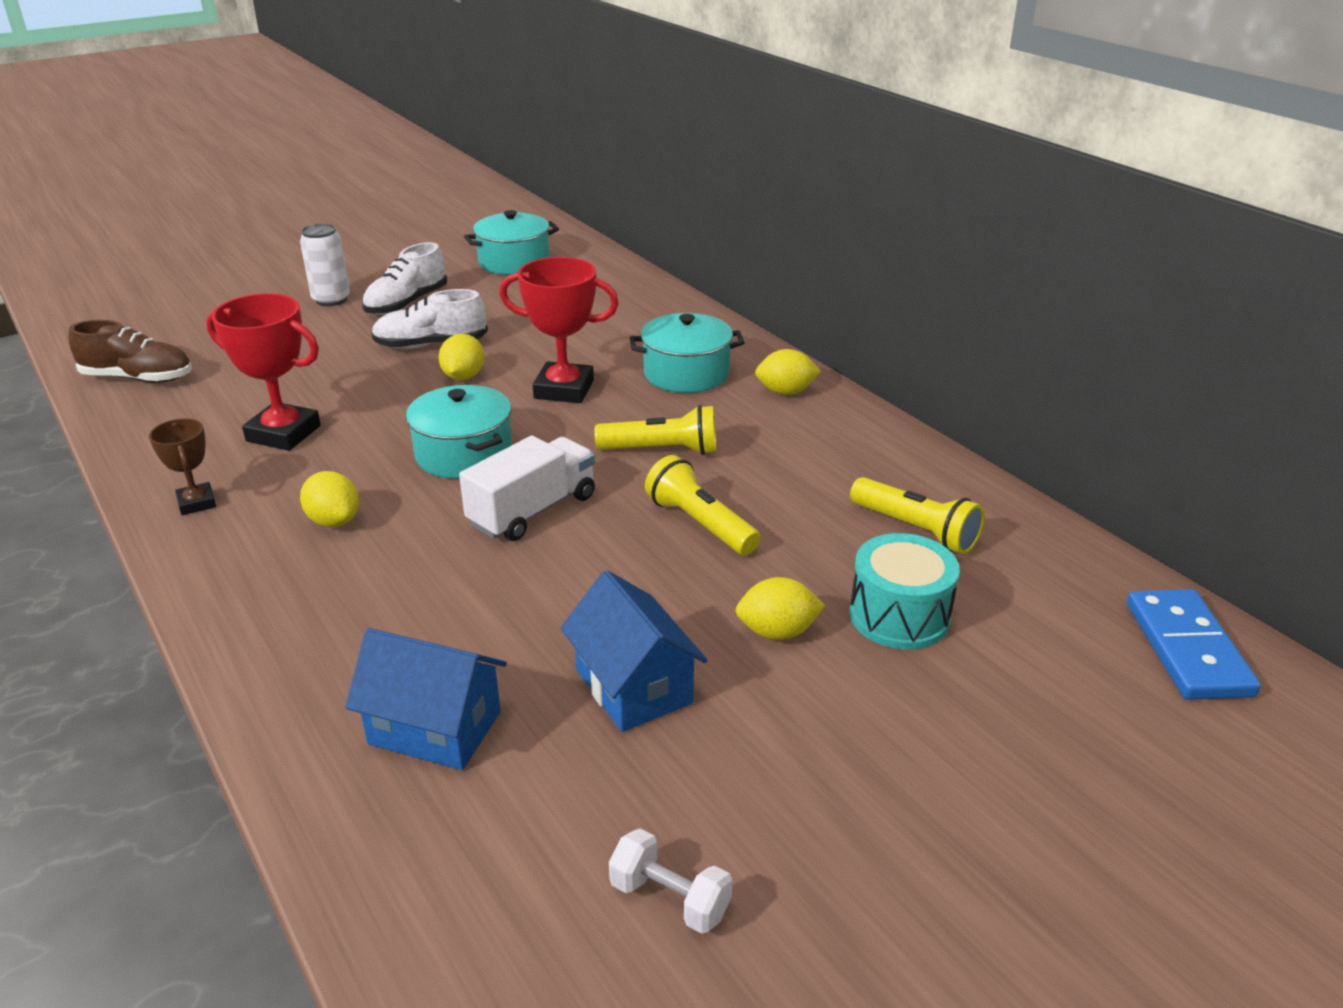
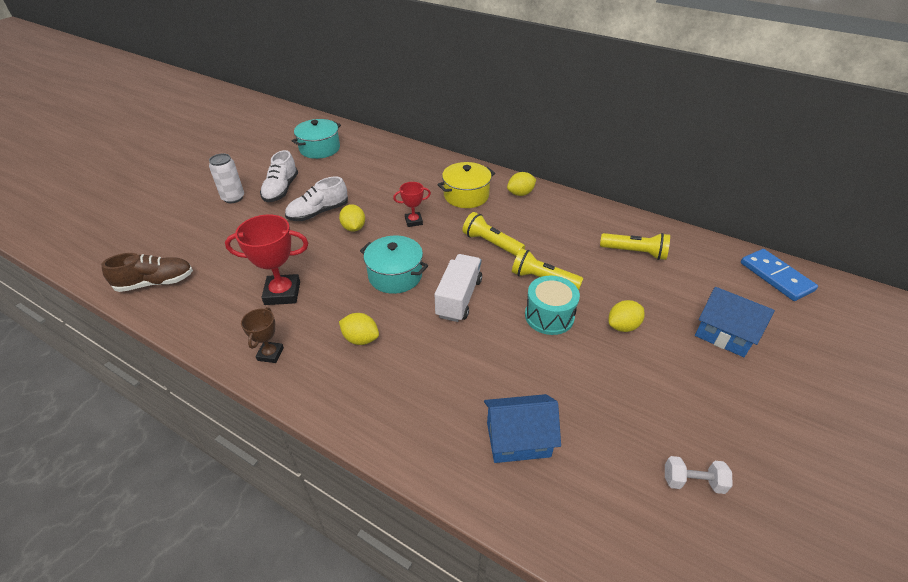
camera: 25 degrees left, 10 degrees up
brown trophy [149,418,216,515] -> brown trophy turned 60 degrees clockwise [241,307,284,363]
red trophy [499,257,619,403] -> red trophy [393,182,431,227], size x0.57
blue house [561,570,707,732] -> blue house moved to [695,287,775,357]
yellow flashlight [594,405,716,455] -> yellow flashlight turned 120 degrees counterclockwise [462,212,525,256]
turquoise pot [629,313,745,393] -> yellow pot [437,162,495,208]
turquoise drum [850,533,960,649] -> turquoise drum moved to [525,276,580,335]

